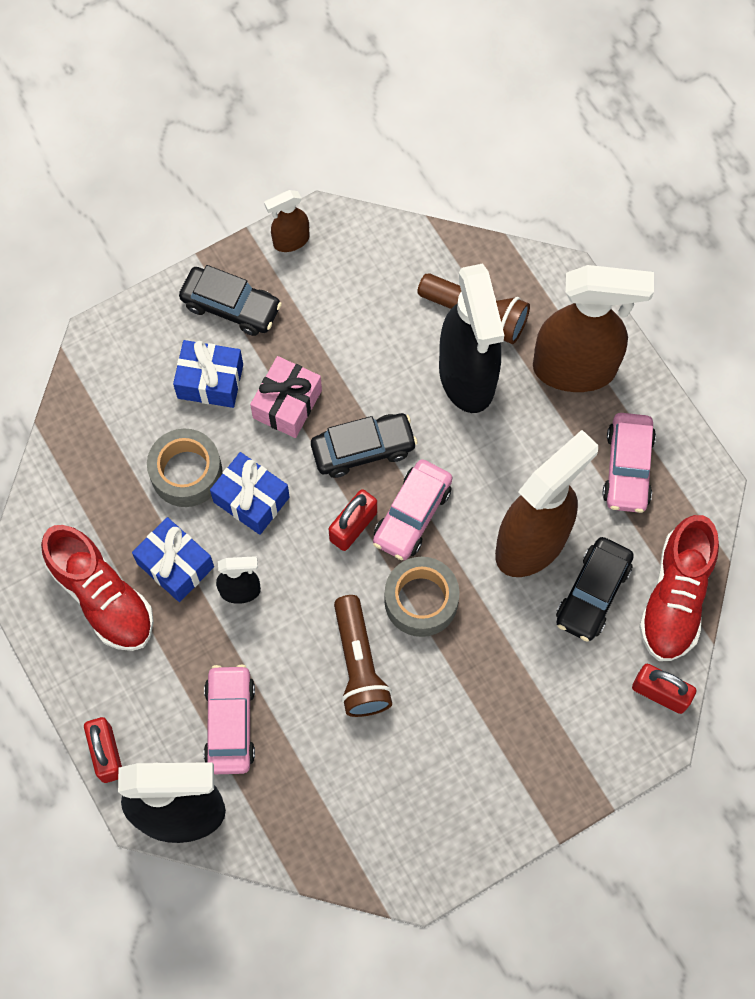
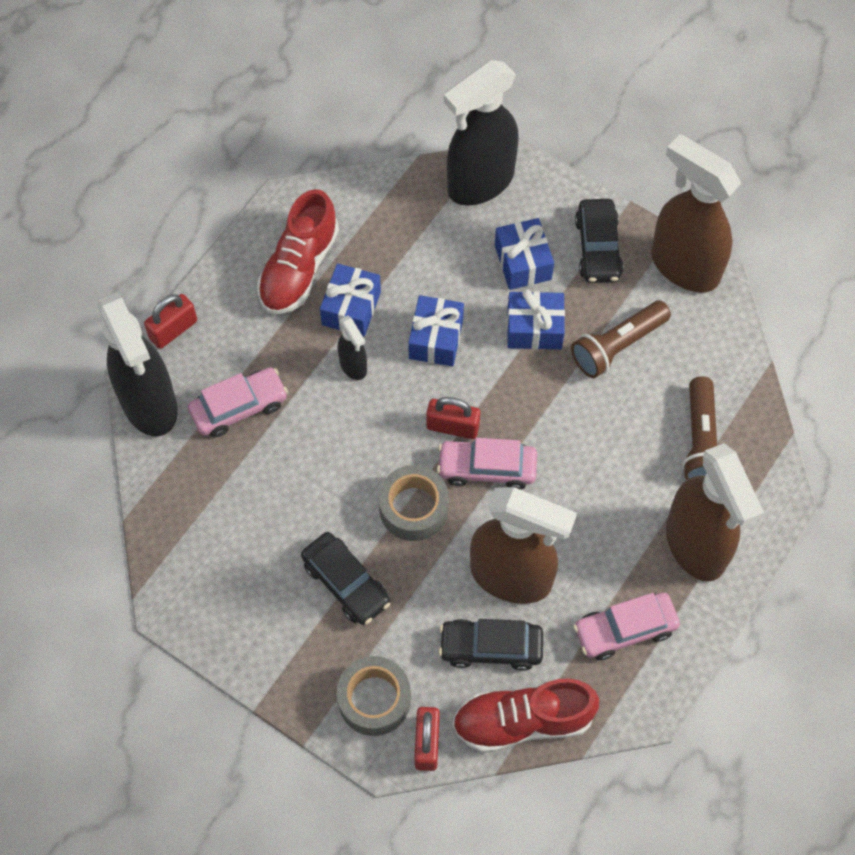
camera: 65 degrees right, 5 degrees down
grey tape [147,429,223,507] -> grey tape moved to [337,656,411,736]
pink gift [250,356,322,438] -> blue gift [507,290,565,349]
brown spray bottle [264,190,309,252] -> brown spray bottle [651,134,741,292], size x2.15
black car [311,413,417,478] -> black car moved to [301,532,391,625]
brown flashlight [334,595,392,717] -> brown flashlight moved to [571,300,671,378]
black spray bottle [439,263,504,413] -> black spray bottle moved to [444,60,519,206]

